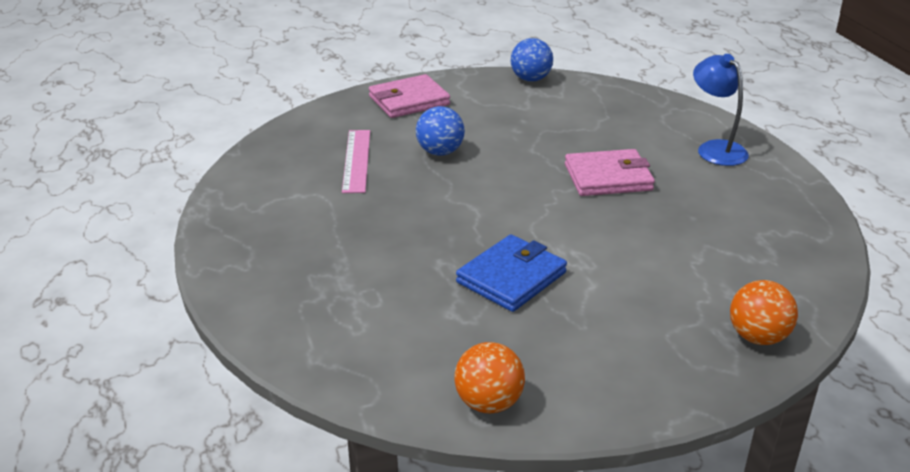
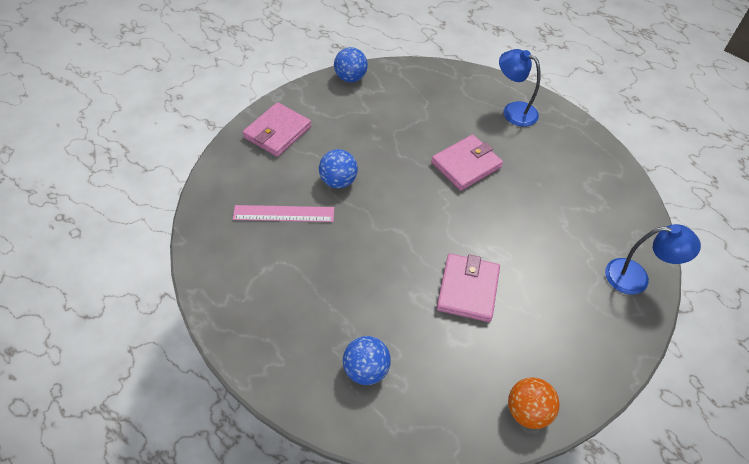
camera: 30 degrees left, 20 degrees up
pink ruler [342,130,370,193] -> pink ruler turned 60 degrees counterclockwise [233,205,334,222]
blue wallet [456,234,567,312] -> pink wallet [437,253,500,322]
orange ball [730,280,798,345] -> blue lamp [605,224,701,295]
none -> blue ball [343,336,391,385]

